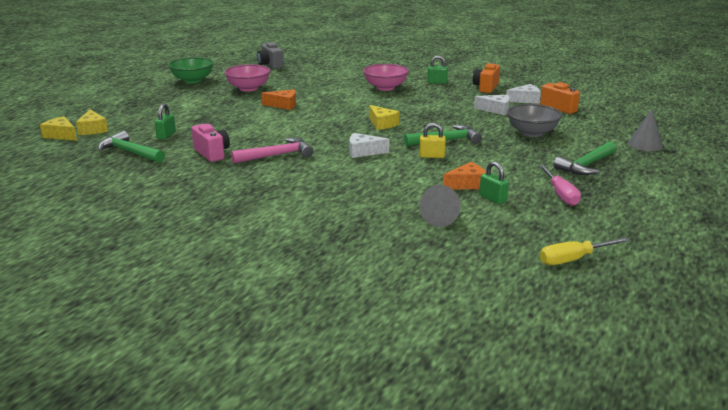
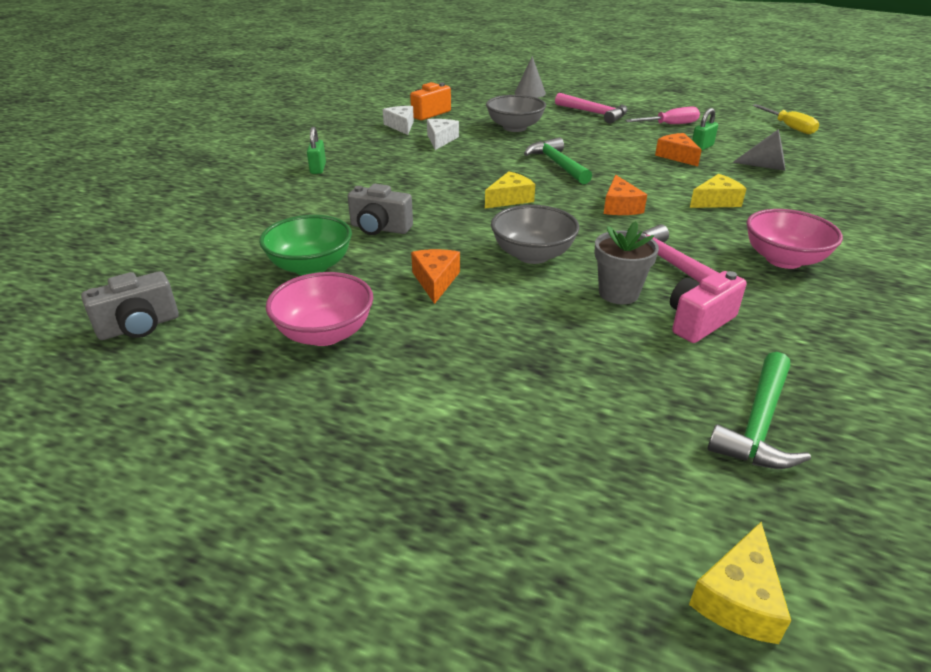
camera: 95 degrees left, 10 degrees up
yellow cheese [76,109,108,135] -> yellow cheese moved to [690,174,746,208]
green padlock [155,104,176,140] -> none
green bowl [168,57,214,83] -> green bowl moved to [259,215,352,275]
white cheese [350,133,389,158] -> orange cheese [604,175,647,215]
pink bowl [363,64,409,91] -> pink bowl moved to [746,209,843,269]
yellow padlock [419,123,446,158] -> none
orange camera [473,63,500,93] -> none
green hammer [554,141,617,175] -> pink hammer [555,93,628,124]
none -> grey camera [348,184,413,235]
none -> grey bowl [491,205,579,264]
none -> grey flower pot [595,221,659,304]

